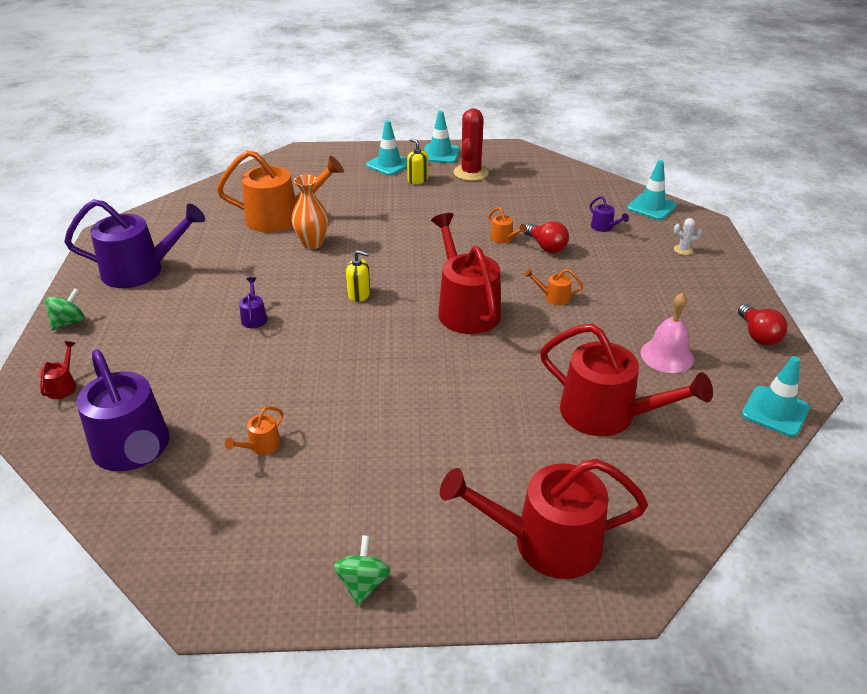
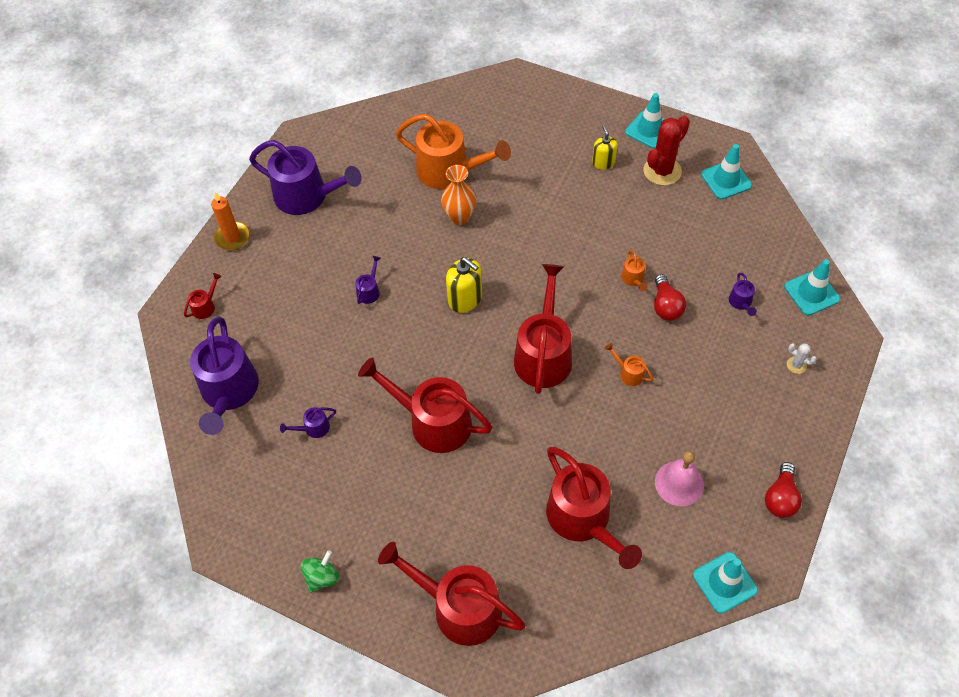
camera: 30 degrees right, 20 degrees up
green spinning top [45,288,84,331] -> orange candle [211,192,250,250]
orange watering can [225,406,284,455] -> purple watering can [280,407,336,438]
yellow soap dispenser [346,250,370,302] -> yellow soap dispenser [446,257,482,313], size x1.51
turquoise traffic cone [366,120,407,176] -> turquoise traffic cone moved to [701,144,752,200]
none -> red watering can [358,357,493,453]

